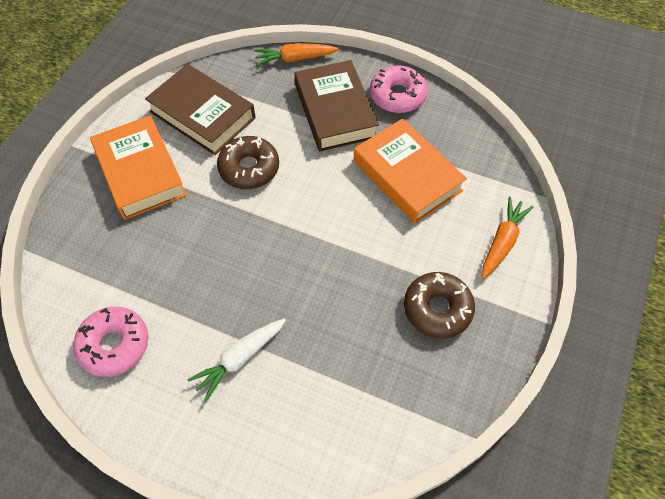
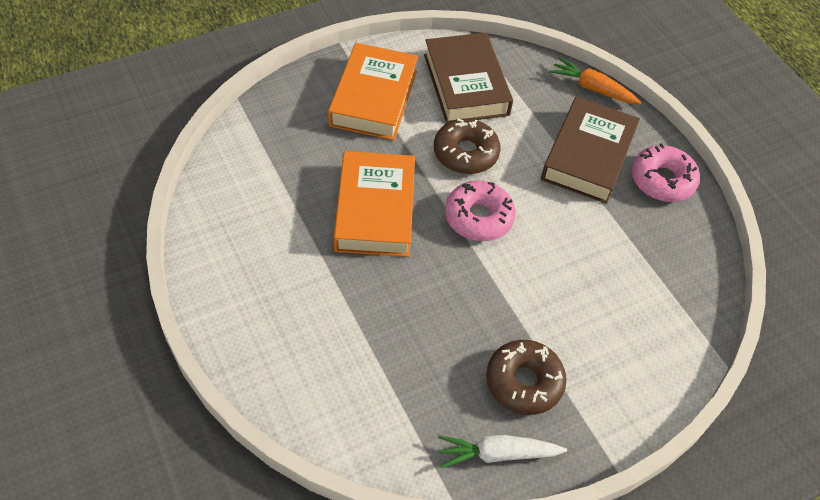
camera: 35 degrees right, 5 degrees down
pink donut [73,307,148,377] -> pink donut moved to [445,180,516,241]
white carrot [187,318,286,401] -> white carrot moved to [438,435,567,468]
orange book [353,118,467,224] -> orange book moved to [334,151,415,257]
orange carrot [482,196,534,279] -> none

